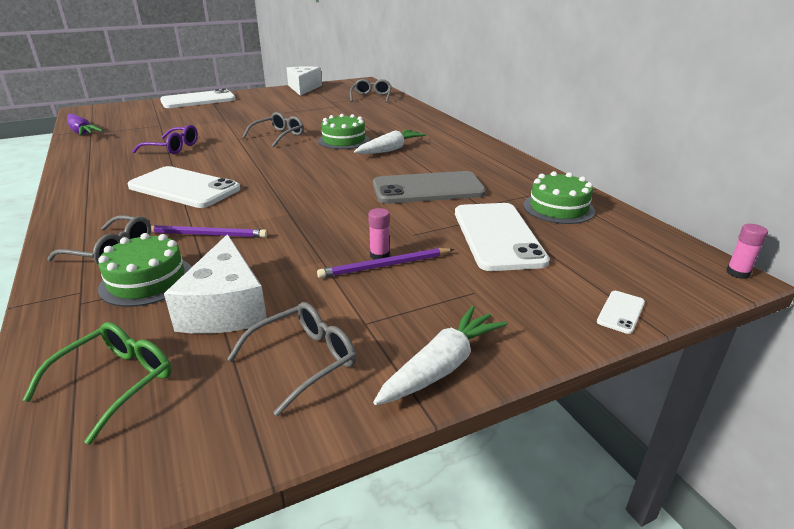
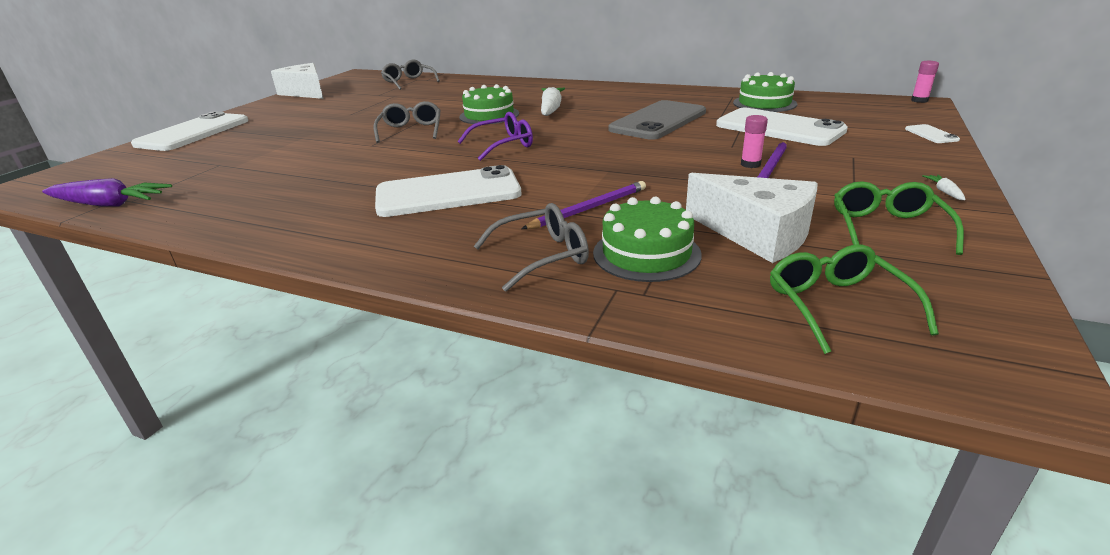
camera: 40 degrees left, 0 degrees up
purple glasses [132,125,198,154] -> purple glasses moved to [457,112,533,161]
grey glasses [227,302,356,416] -> green glasses [834,181,964,255]
white carrot [373,305,508,405] -> white carrot [922,175,966,200], size x0.42

